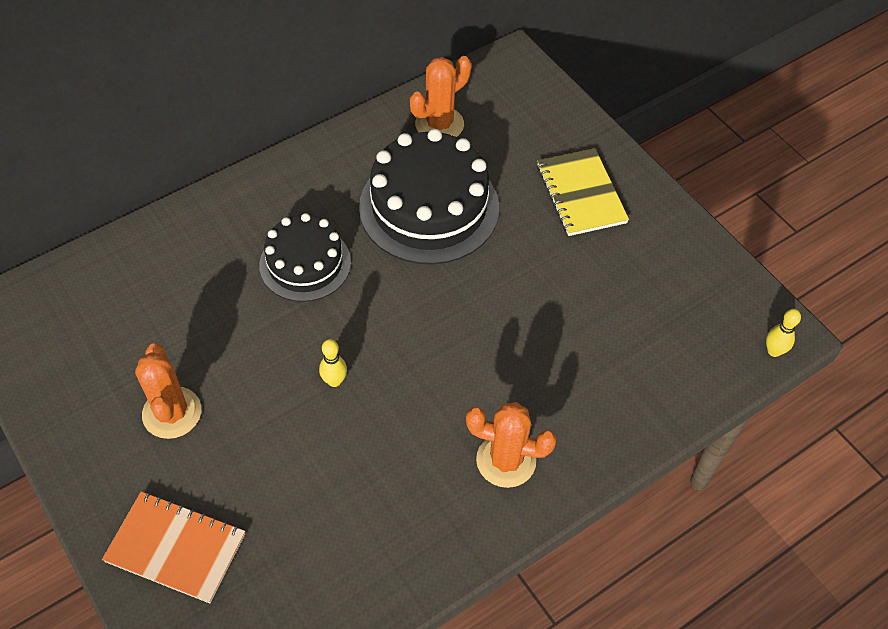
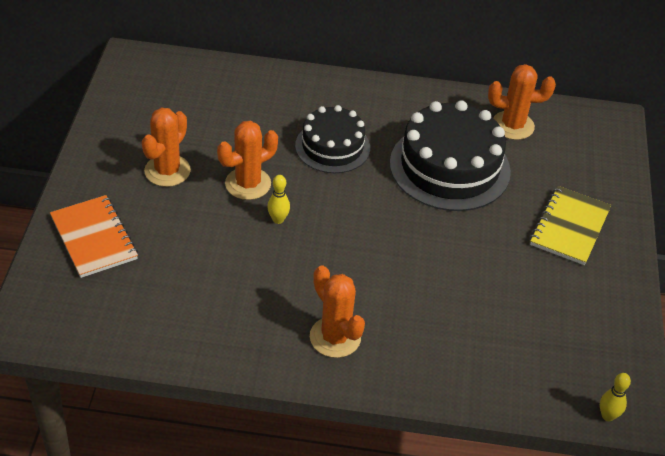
camera: 40 degrees right, 10 degrees down
none -> orange cactus [217,121,278,200]

